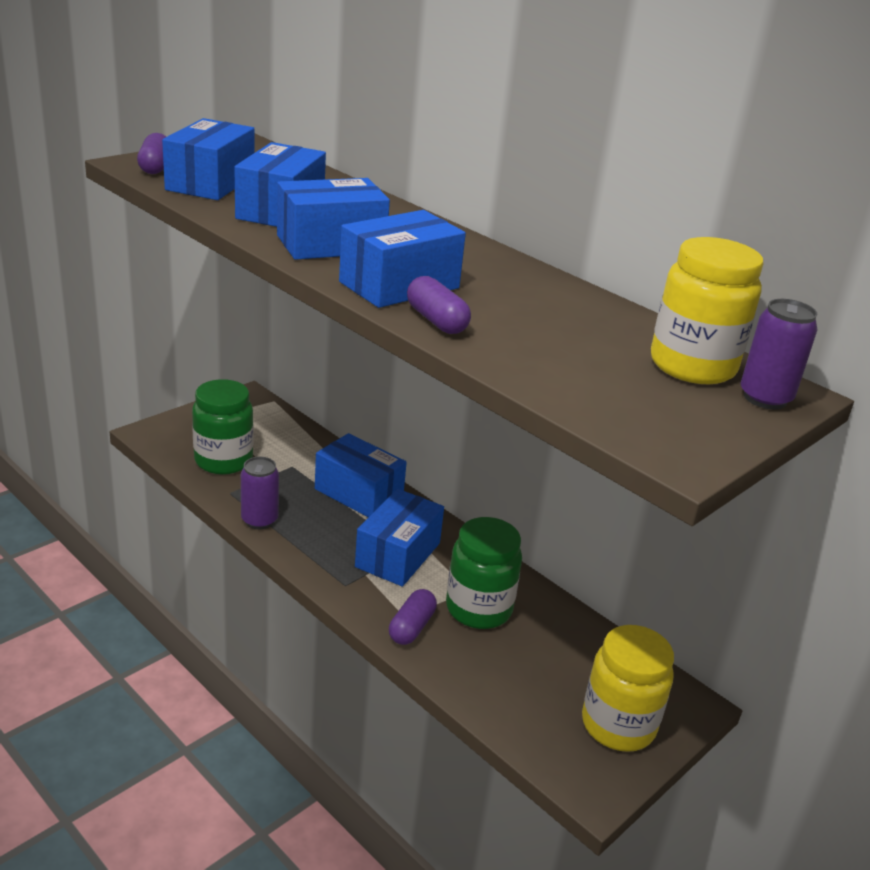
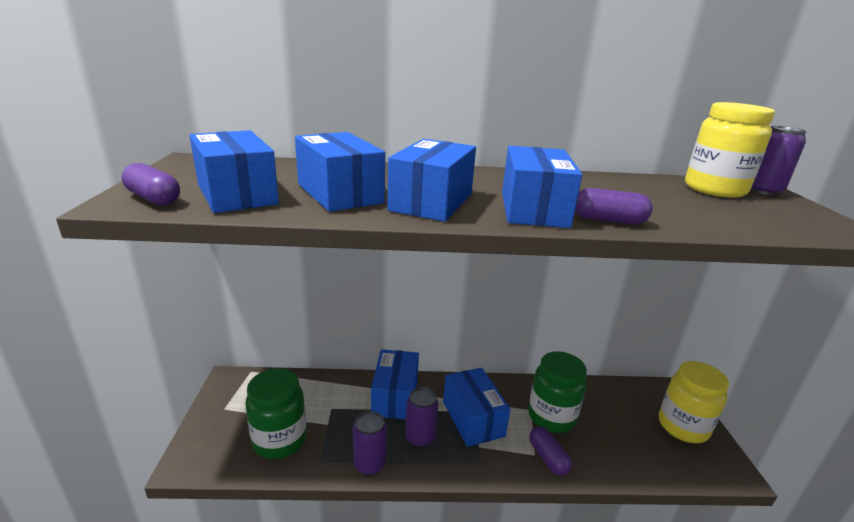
camera: 45 degrees left, 5 degrees down
blue box [315,433,407,517] -> blue box turned 75 degrees counterclockwise [371,349,419,419]
none -> purple can [405,387,438,448]

